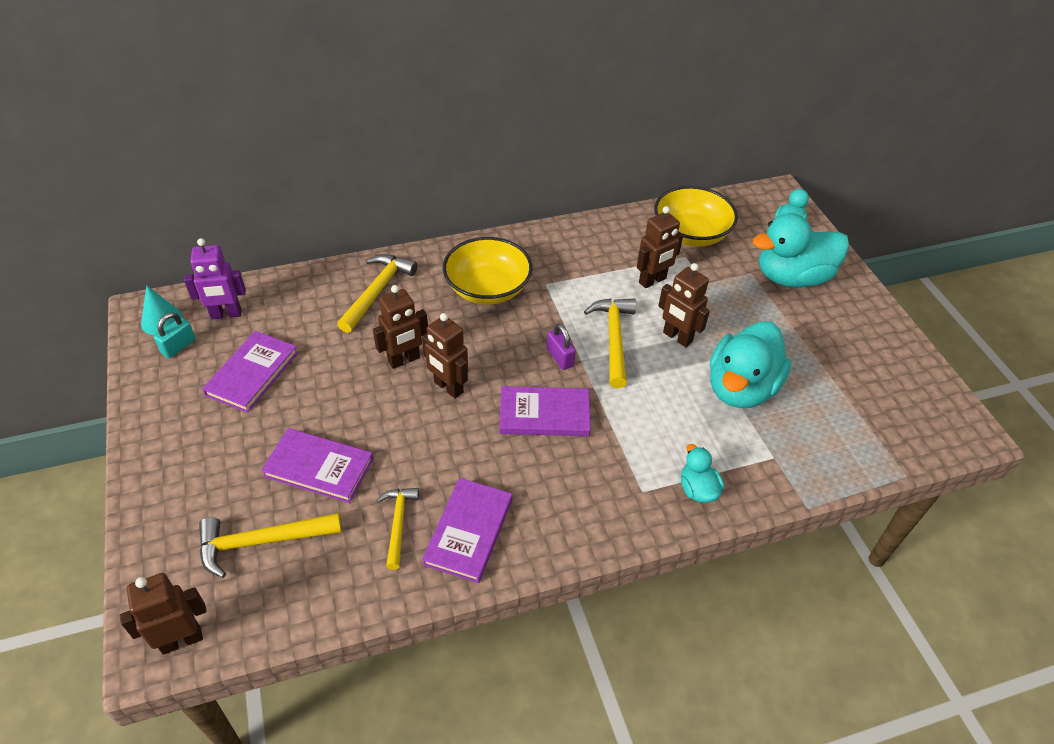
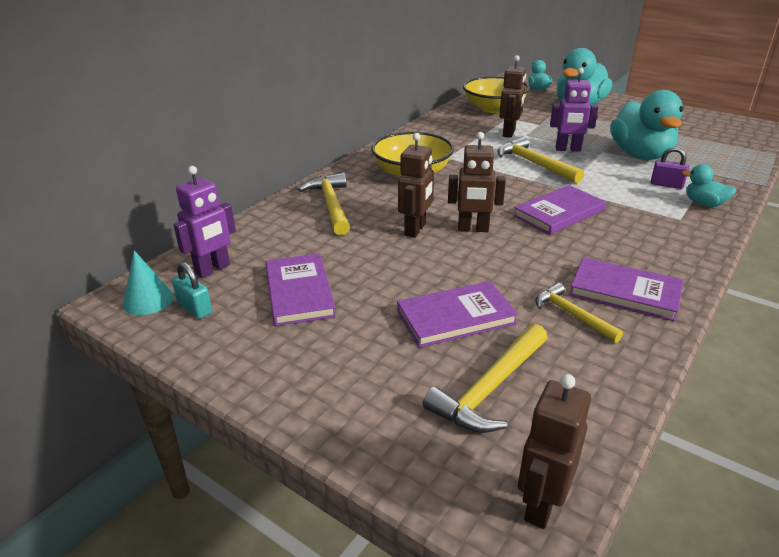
camera: 35 degrees left, 15 degrees down
turquoise padlock [154,312,196,358] -> turquoise padlock turned 45 degrees counterclockwise [172,262,212,319]
purple book [422,478,512,583] -> purple book turned 45 degrees counterclockwise [569,257,684,321]
purple padlock [547,324,576,370] -> purple padlock moved to [651,147,689,189]
brown robot [658,263,710,347] -> purple robot [550,68,598,152]

